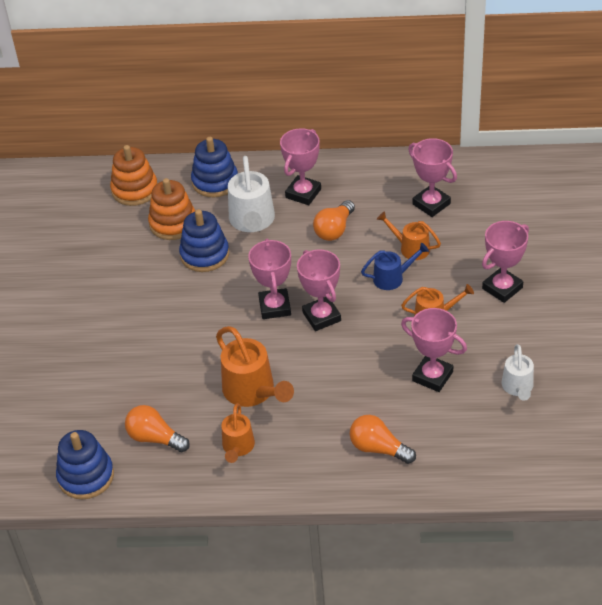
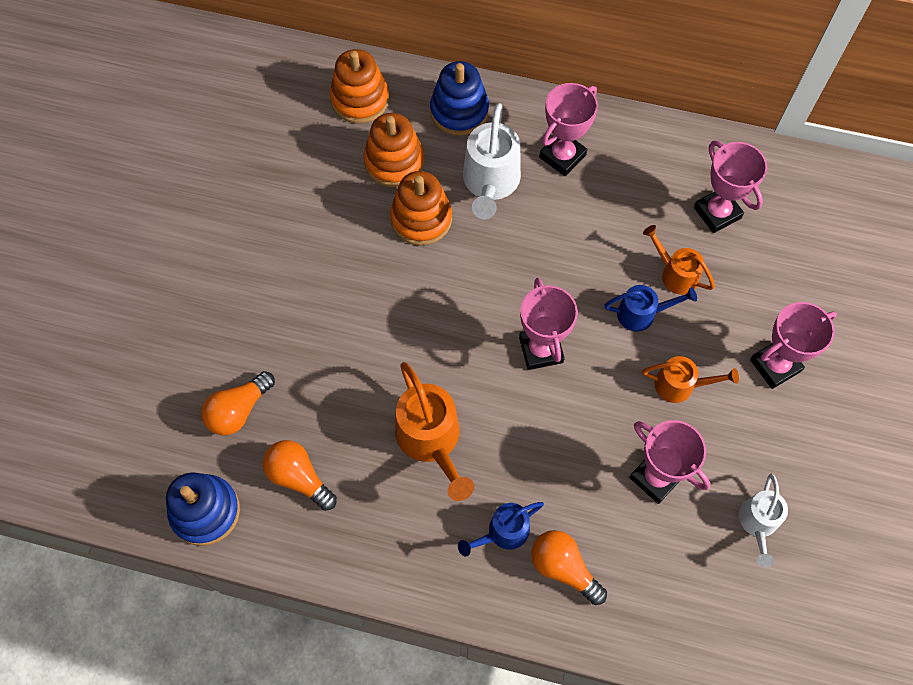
camera: 10 degrees right, 20 degrees up
blue stacking toy [179,209,229,272] -> orange stacking toy [390,171,452,246]
orange watering can [221,403,255,463] -> none
pink trophy [248,239,291,319] -> none
orange light bulb [313,200,355,241] -> orange light bulb moved to [201,371,275,435]
none -> blue watering can [458,502,544,557]

